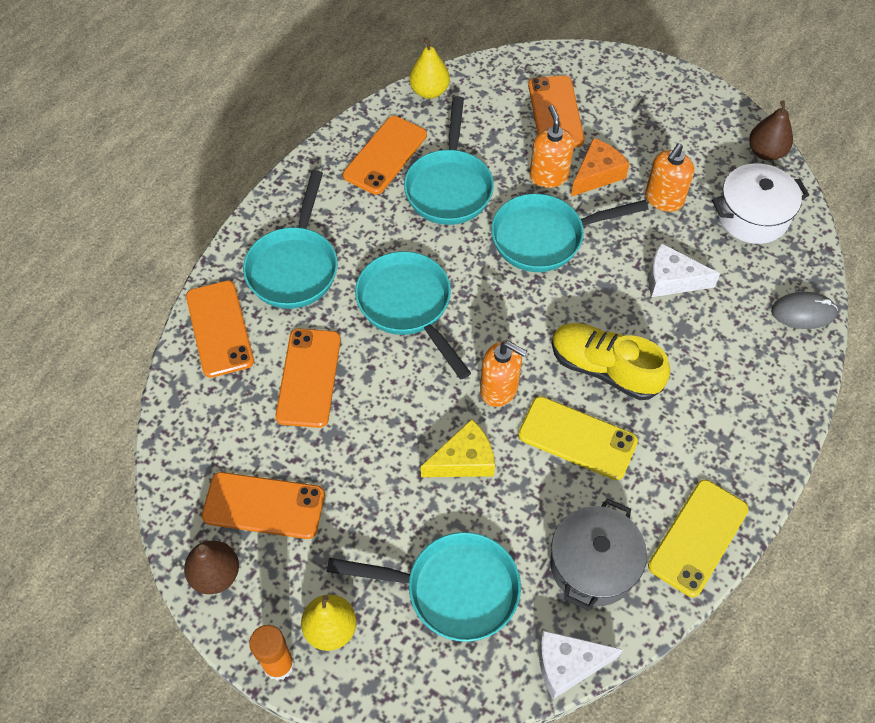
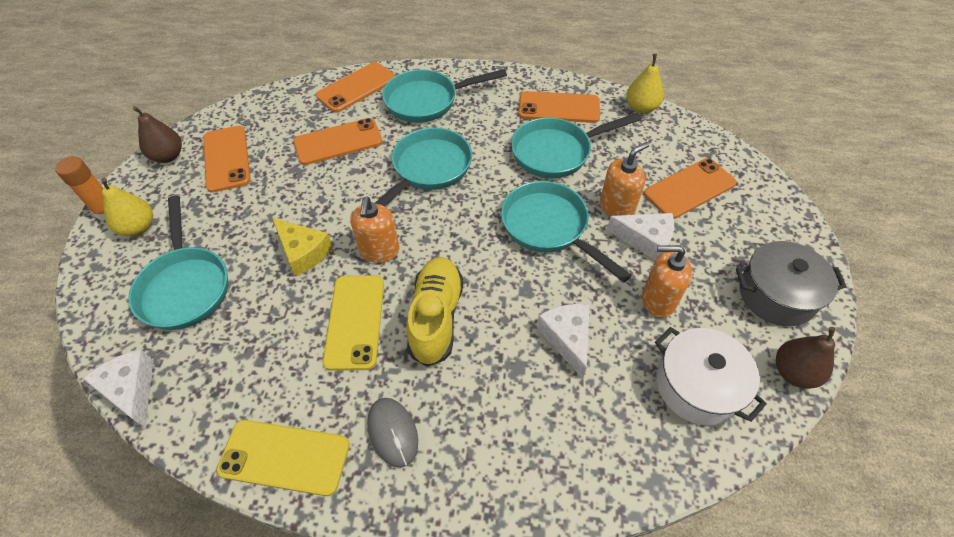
camera: 65 degrees right, 5 degrees down
grey pot [550,498,647,611] -> grey pot moved to [736,241,847,326]
orange cheese [571,138,630,197] -> white cheese [607,213,674,261]
grey mouse [771,292,838,329] -> grey mouse moved to [367,398,418,468]

